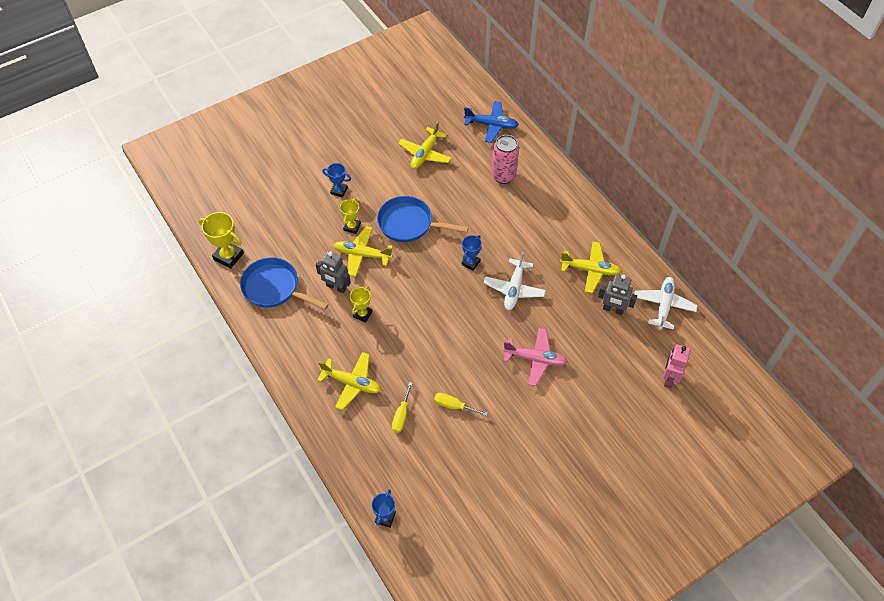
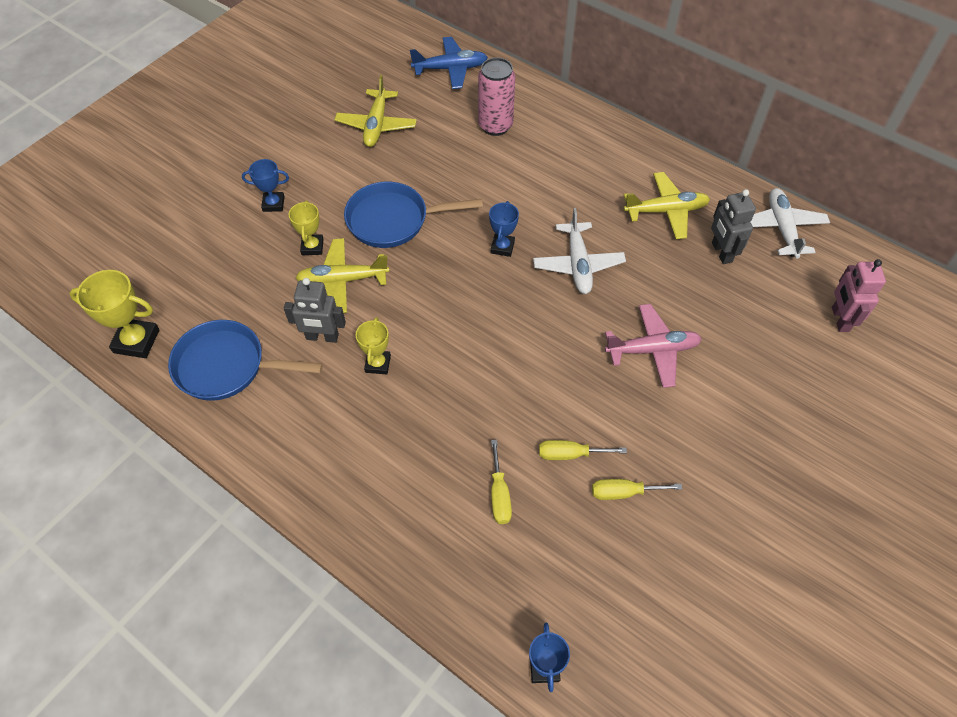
camera: 20 degrees left, 0 degrees up
yellow plane [317,352,381,410] -> none
grey robot [598,274,637,315] -> grey robot turned 75 degrees clockwise [711,189,756,264]
none -> yellow screwdriver [592,479,682,500]

